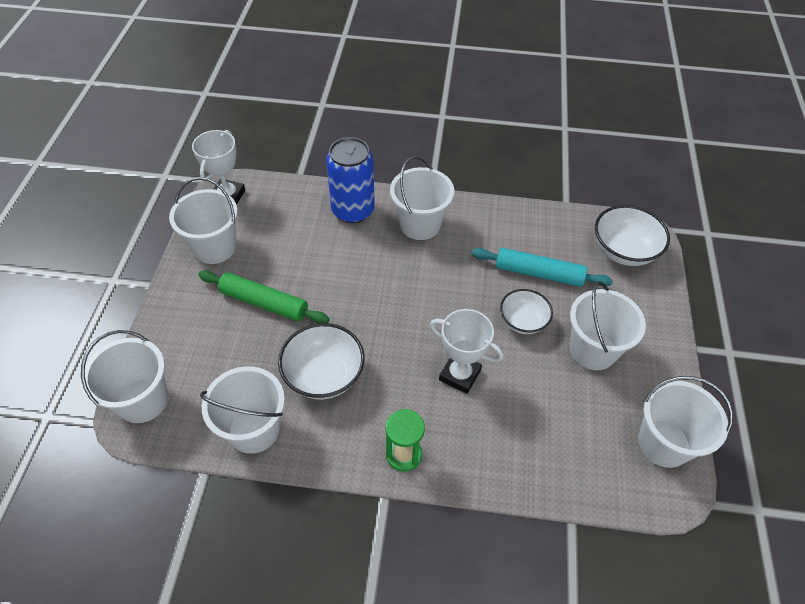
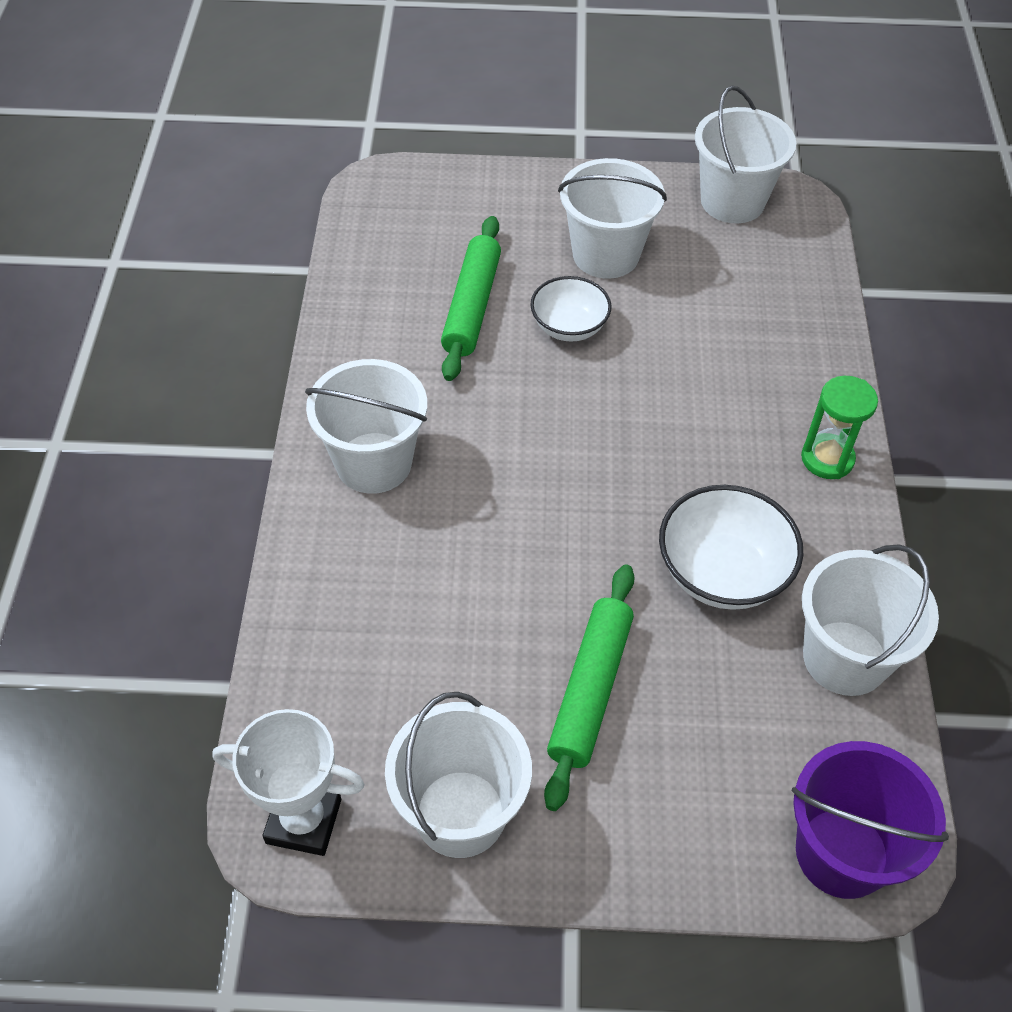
camera: 95 degrees left, 0 degrees up
white bucket [81,330,168,423] -> purple bucket [792,741,949,899]
blue can [326,137,375,223] -> none
white trophy [430,309,504,394] -> none
turquoise rolling pin [471,248,613,287] -> green rolling pin [441,216,501,381]
white bowl [595,205,670,266] -> none

